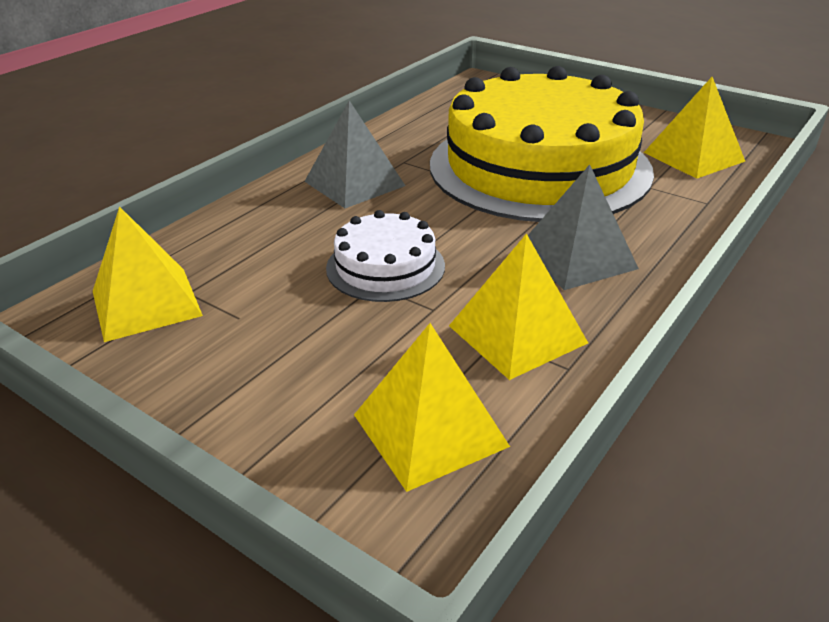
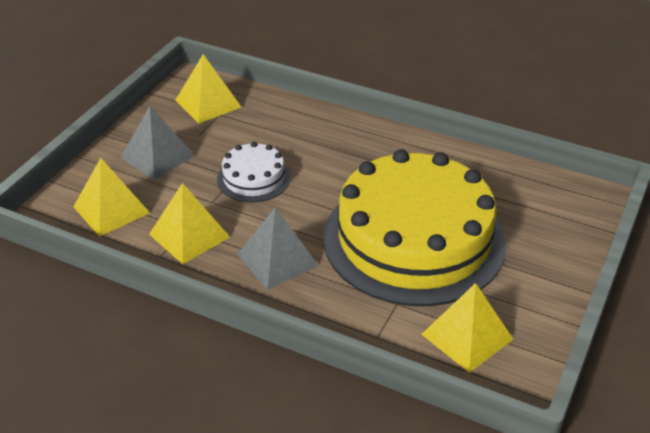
camera: 80 degrees right, 5 degrees up
grey pyramid [304,101,405,208] -> grey pyramid moved to [121,106,195,180]

